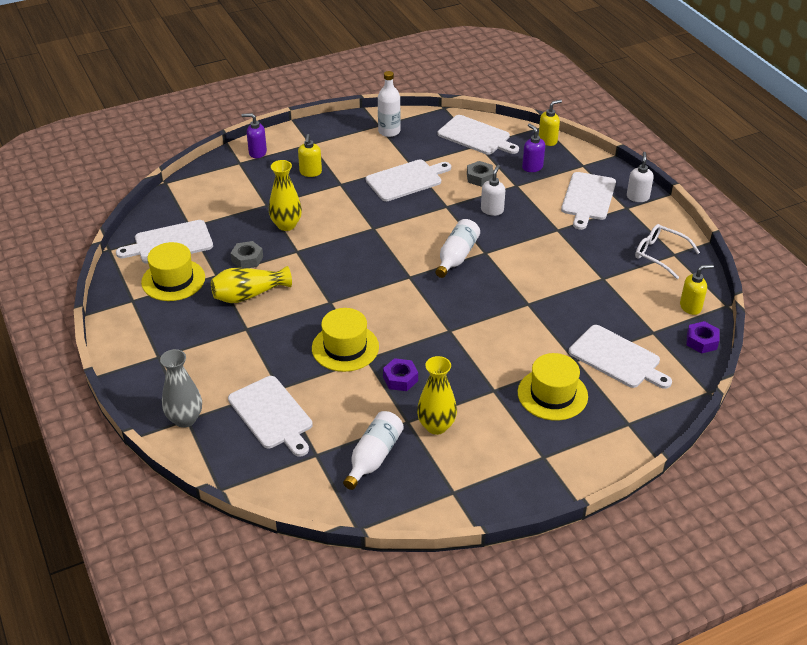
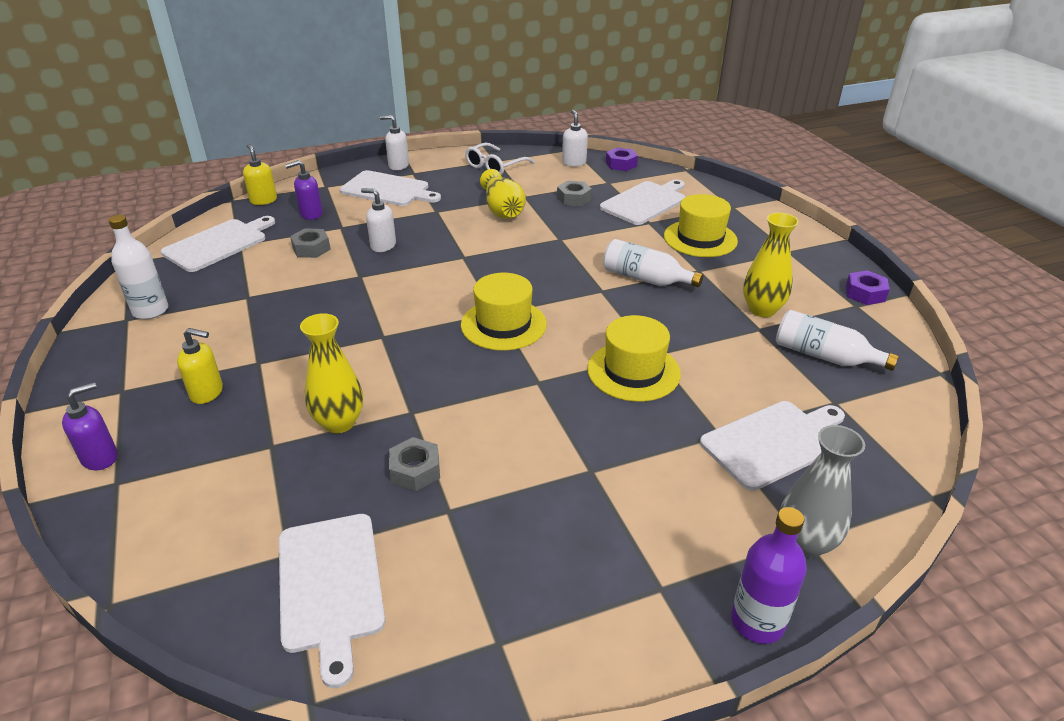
camera: 85 degrees left, 5 degrees down
yellow hat [141,242,205,301] -> yellow hat moved to [461,273,547,351]
yellow vase [211,266,292,303] -> yellow vase moved to [480,169,526,219]
purple soap dispenser [242,113,267,158] -> purple soap dispenser turned 150 degrees counterclockwise [62,382,118,471]
white cutting board [366,159,451,201] -> none
purple nut [383,358,418,391] -> purple nut moved to [846,270,890,305]
white bottle [435,219,480,278] -> white bottle moved to [603,239,703,287]
yellow soap dispenser [680,264,714,315] -> white soap dispenser [562,110,588,167]
none -> grey nut [557,181,592,206]
none -> purple bottle [731,507,807,644]

